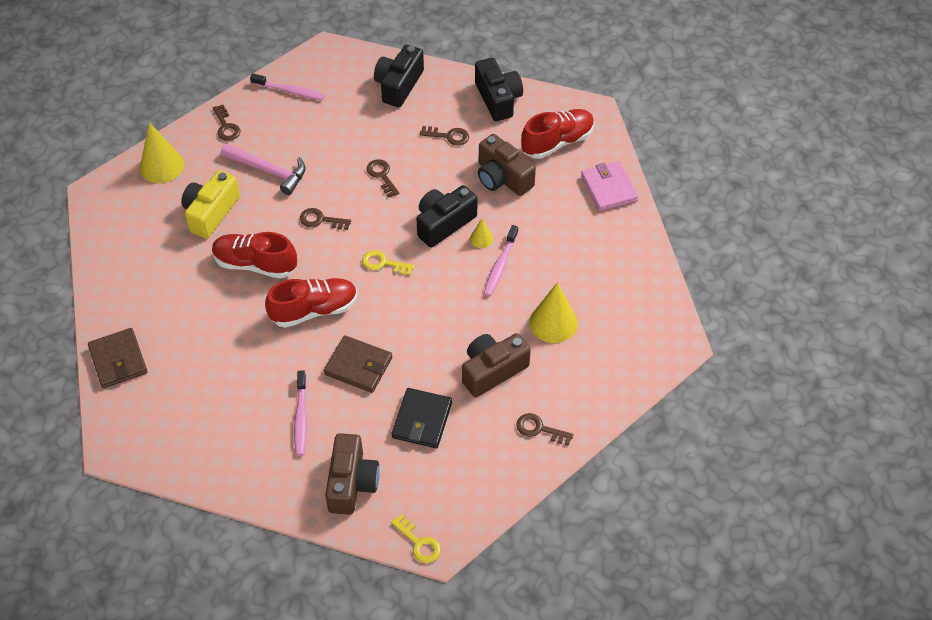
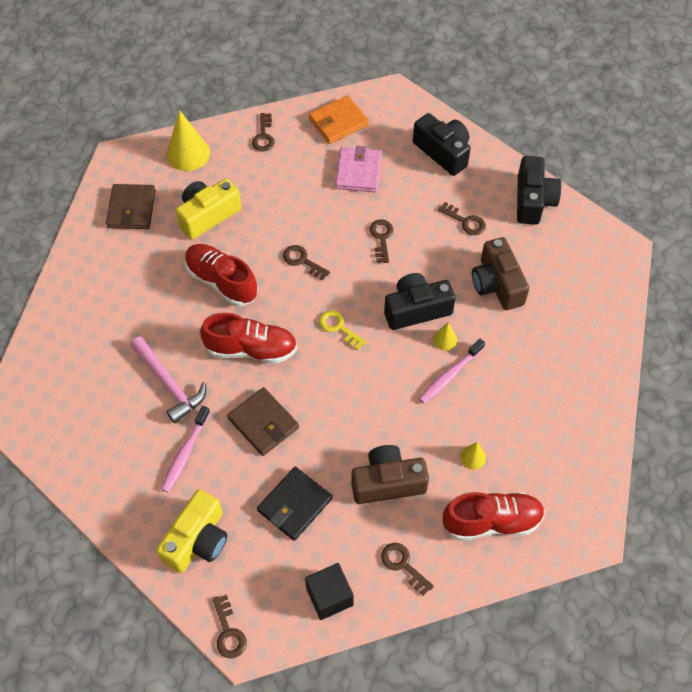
camera: 25 degrees right, 5 degrees up
brown wallet [88,328,147,388] -> brown wallet moved to [106,184,156,229]
pink hammer [221,144,306,195] -> pink hammer moved to [130,336,206,423]
pink toothbrush [250,73,325,100] -> orange wallet [309,95,369,144]
brown camera [325,433,380,515] -> yellow camera [156,489,227,573]
black camera [374,45,424,107] -> black camera turned 90 degrees clockwise [413,113,471,176]
yellow key [391,514,441,563] -> brown key [213,594,246,659]
red shoe [521,109,594,159] -> red shoe moved to [443,492,545,541]
yellow cone [529,282,578,343] -> yellow cone [460,442,486,470], size x0.50
pink wallet [581,161,639,211] -> pink wallet moved to [335,146,382,192]
none -> black cube [305,563,354,620]

